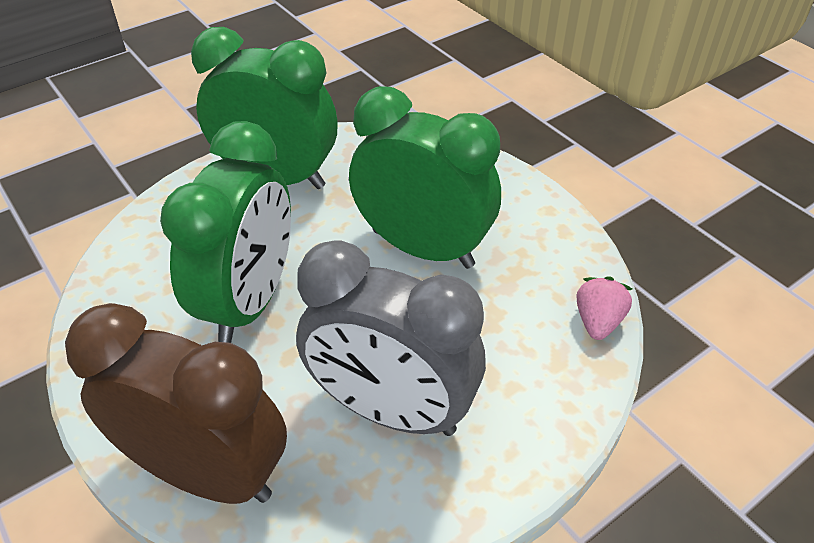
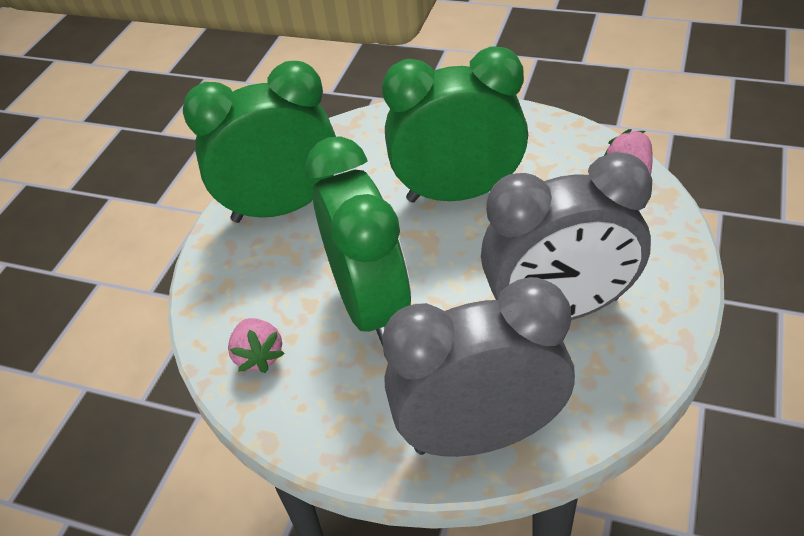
camera: 30 degrees left, 0 degrees up
brown clock [65,303,287,504] -> grey clock [382,277,575,457]
none -> pink strawberry [228,318,285,373]

